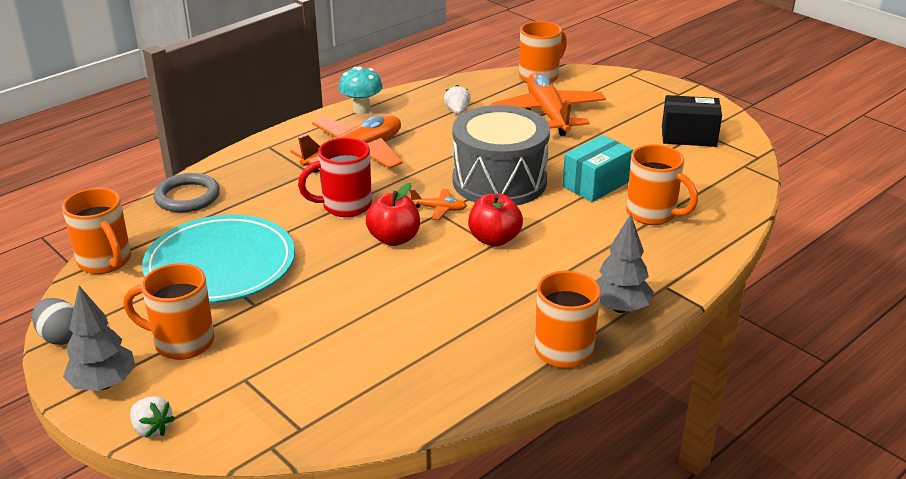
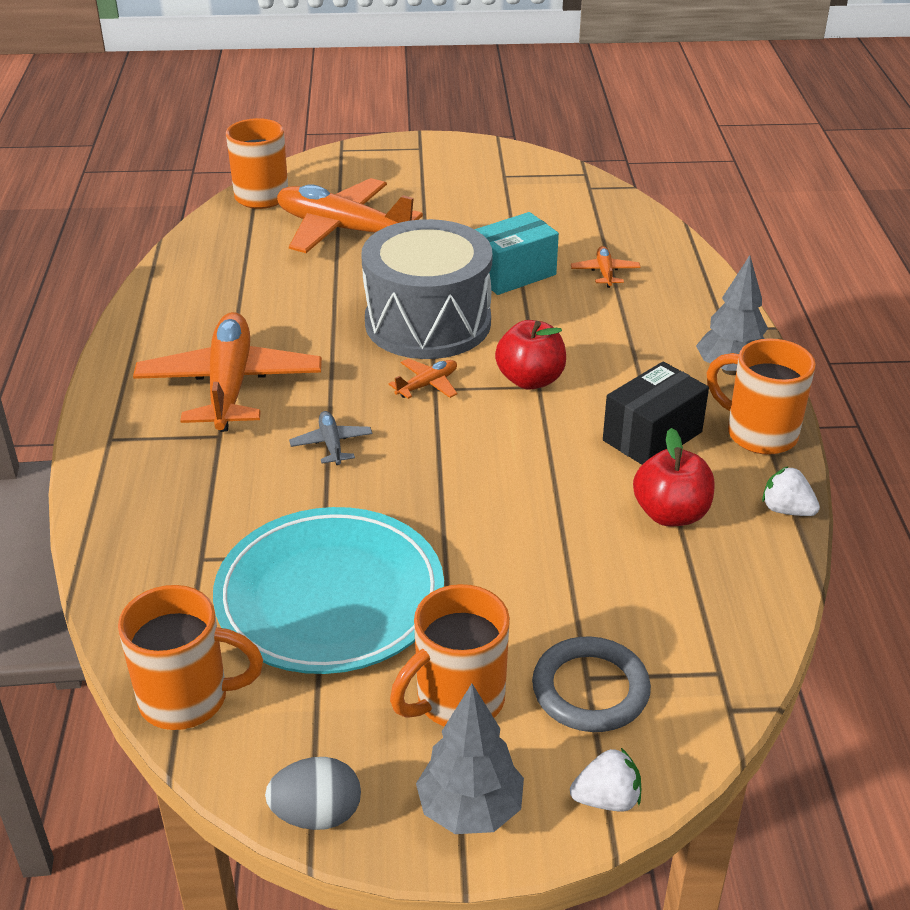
camera: 50 degrees left, 5 degrees up
grey ring [154,173,220,213] -> grey ring moved to [532,637,651,732]
red mug [298,137,372,217] -> grey plane [289,411,372,465]
turquoise mushroom [338,66,383,114] -> none
red apple [366,183,420,246] -> red apple moved to [633,428,715,526]
white strawberry [444,85,471,115] -> white strawberry moved to [762,466,820,516]
turquoise box [563,135,633,202] -> turquoise box turned 60 degrees clockwise [475,212,559,295]
orange mug [626,144,698,225] -> orange plane [571,246,641,288]
black box [662,95,722,147] -> black box moved to [603,361,709,465]

